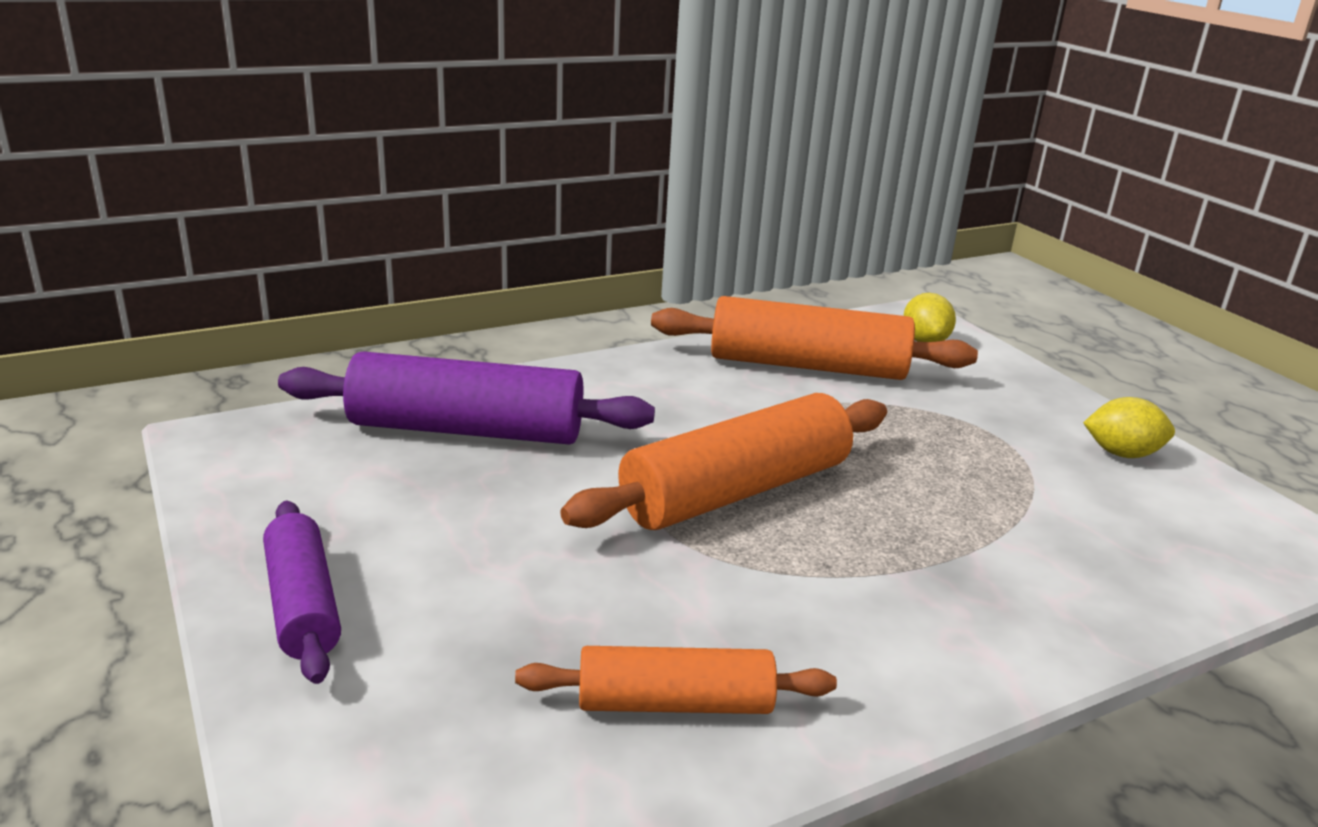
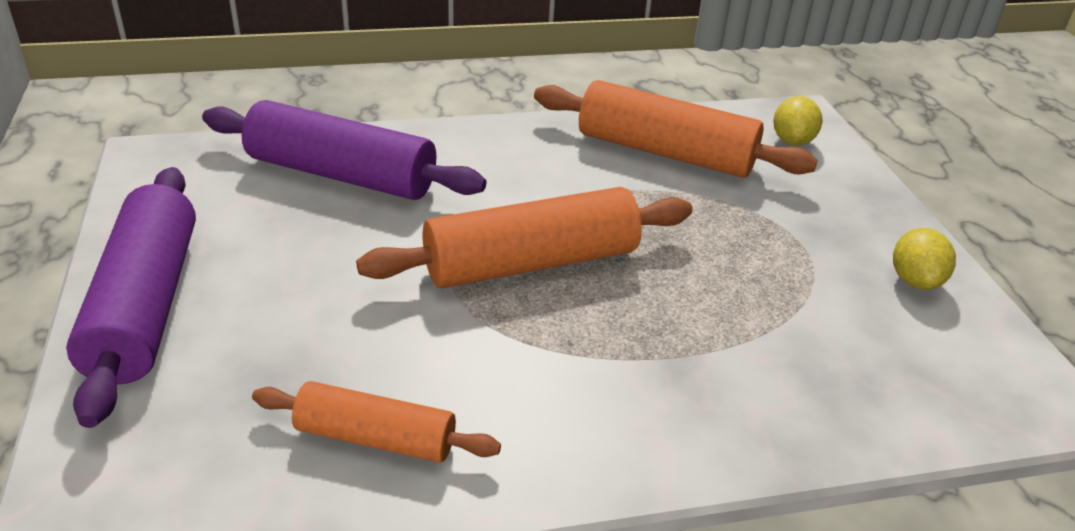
camera: 15 degrees right, 10 degrees up
purple rolling pin [263,501,341,684] -> purple rolling pin [66,167,196,428], size x1.69
yellow lemon [1083,397,1175,458] -> yellow lemon turned 75 degrees clockwise [893,228,956,290]

